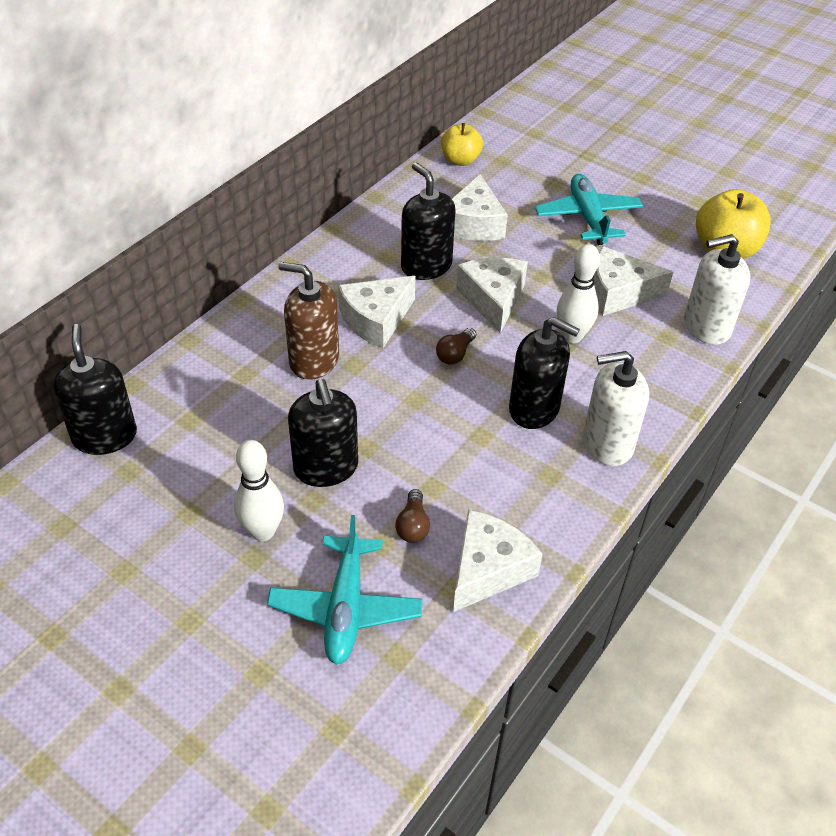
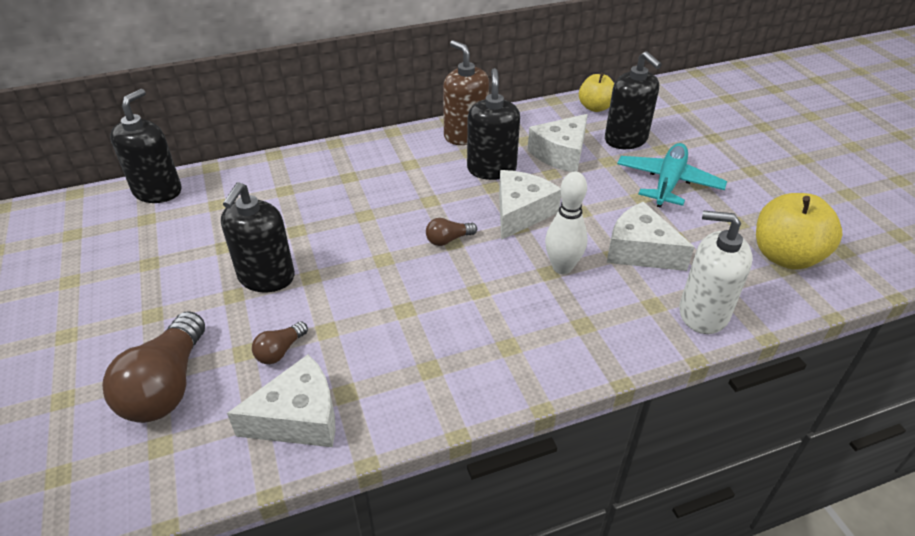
camera: 35 degrees right, 5 degrees down
white bowling pin [234,440,284,541] -> none
turquoise plane [267,515,423,665] -> brown light bulb [102,311,205,423]
brown soap dispenser [278,262,339,380] -> brown soap dispenser moved to [443,40,489,145]
white cheese [338,276,416,348] -> none
black soap dispenser [509,317,580,429] -> black soap dispenser moved to [605,51,662,149]
white soap dispenser [583,351,649,466] -> none

